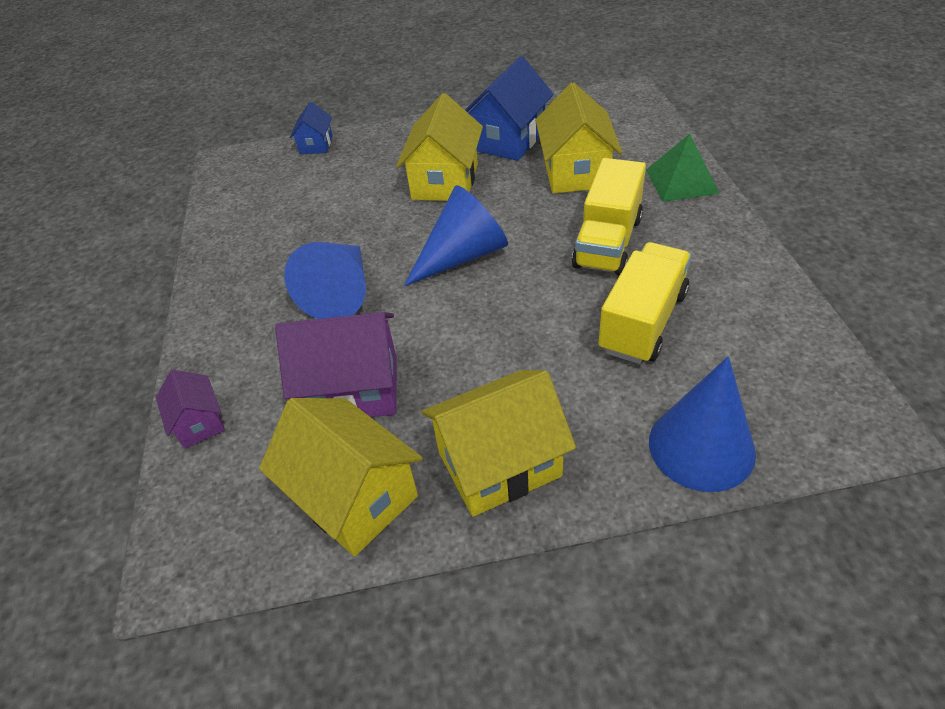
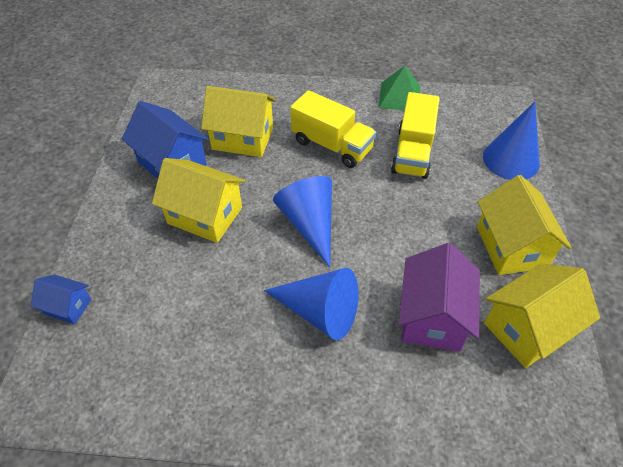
camera: 80 degrees left, 5 degrees up
purple house [156,370,225,449] -> none
yellow truck [599,242,691,364] -> yellow truck turned 120 degrees counterclockwise [391,92,440,179]
green pyramid [646,134,720,202] -> green pyramid moved to [379,66,420,110]

